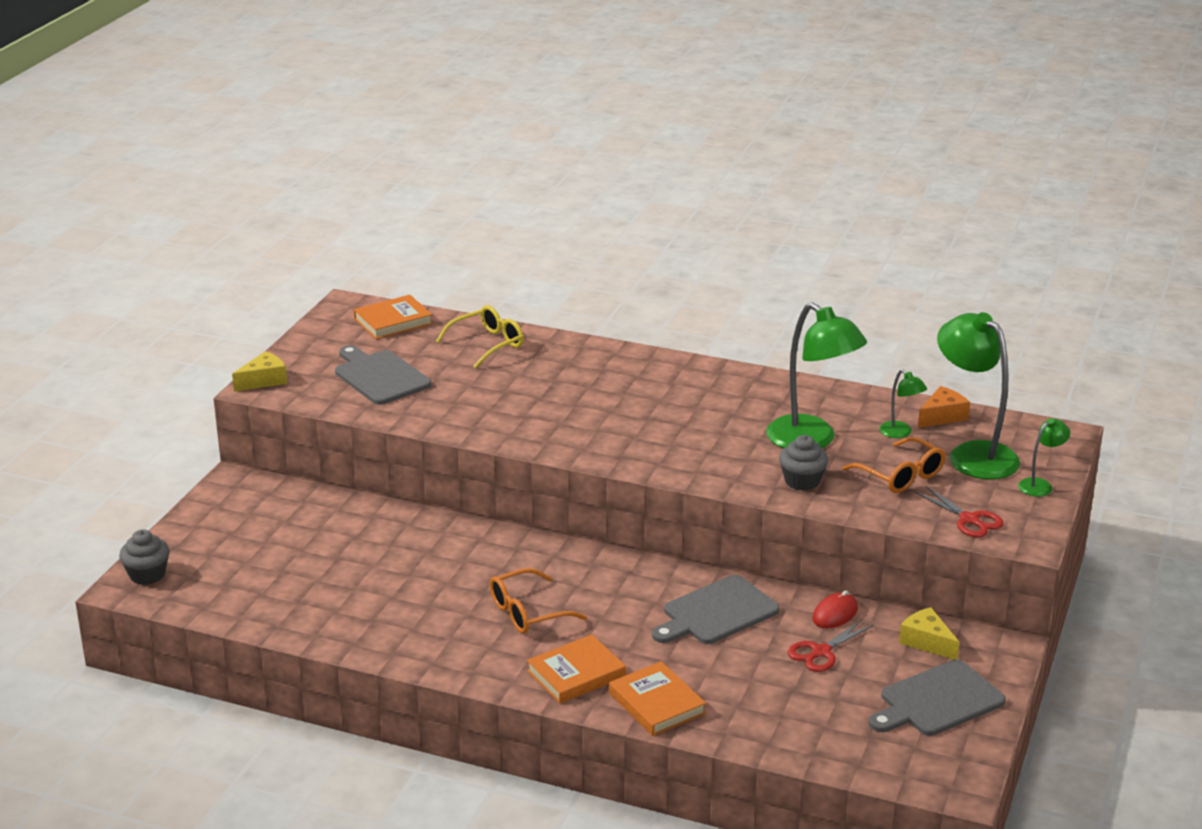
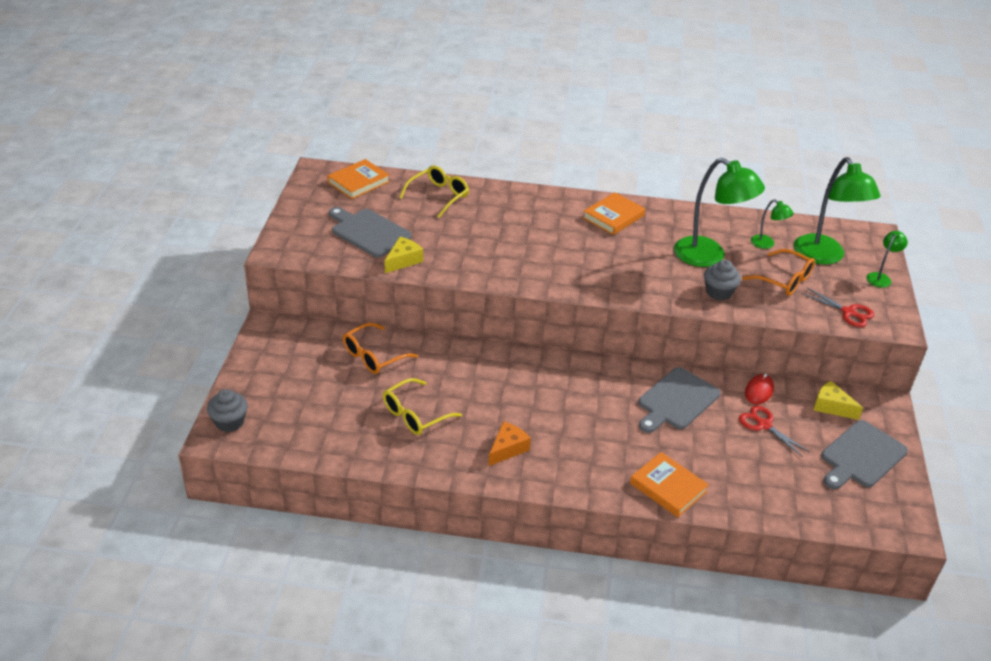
camera: 15 degrees left, 10 degrees up
yellow cheese [232,351,287,392] -> yellow cheese moved to [384,237,423,273]
orange glasses [490,568,587,634] -> orange glasses moved to [343,323,418,374]
orange book [527,634,626,704] -> orange book moved to [583,192,645,235]
red scissors [788,620,874,672] -> red scissors turned 105 degrees clockwise [739,405,809,456]
orange cheese [918,386,970,428] -> orange cheese moved to [488,421,531,466]
green lamp [937,312,1020,479] -> green lamp turned 150 degrees counterclockwise [794,157,881,265]
none -> yellow glasses [383,378,462,435]

